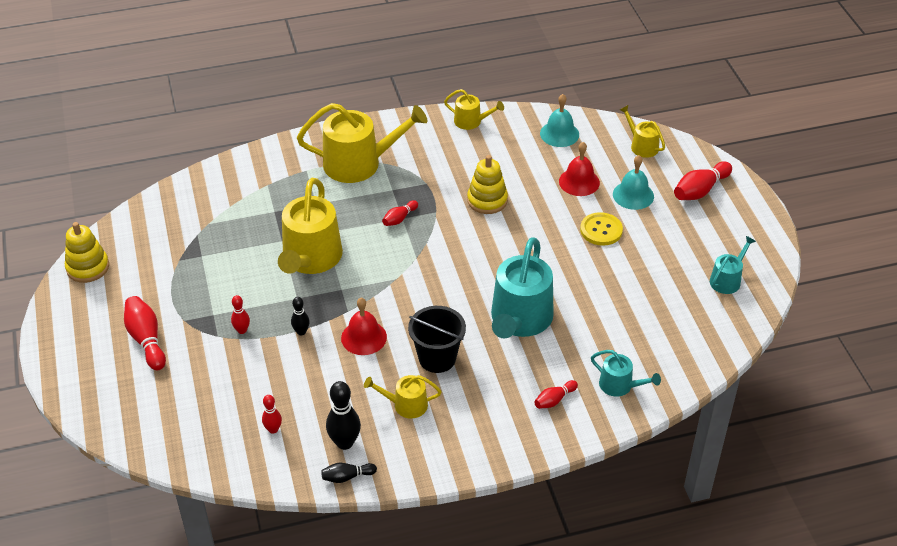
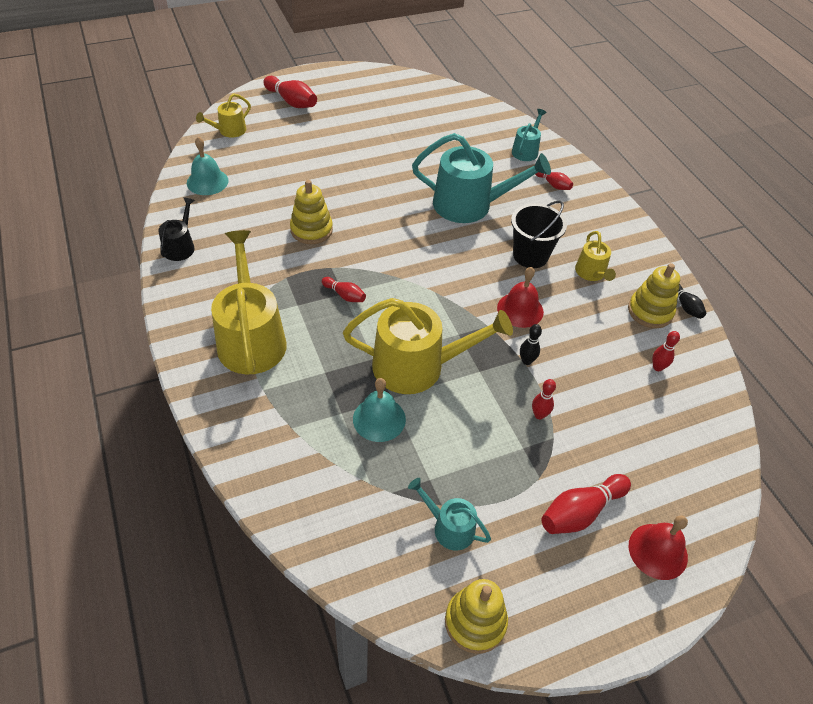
camera: 100 degrees left, 5 degrees up
black bowling pin [326,381,361,450] -> yellow stacking toy [628,263,680,328]
yellow watering can [444,89,504,130] -> black watering can [158,197,195,261]
red bell [559,142,600,196] -> red bell moved to [629,515,688,580]
yellow button [580,212,623,246] -> none
turquoise bell [613,155,654,210] -> turquoise bell moved to [353,378,406,442]
turquoise watering can [710,236,756,294] -> turquoise watering can moved to [408,478,491,551]

